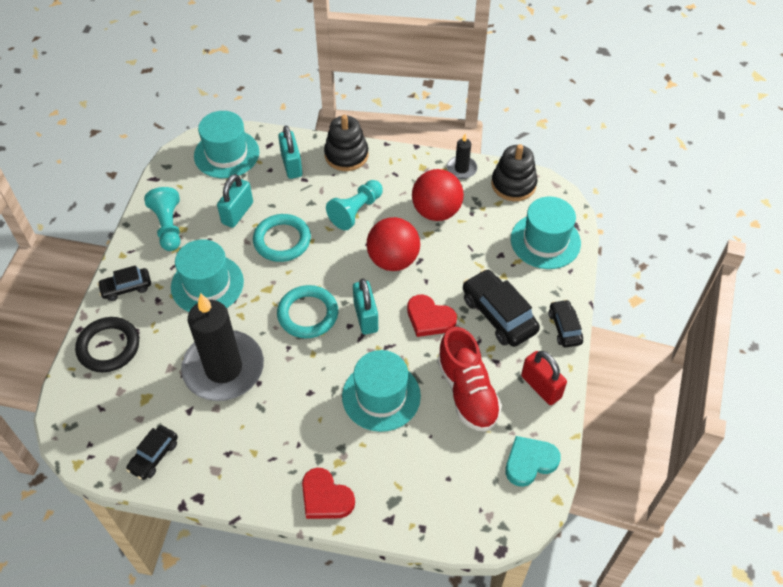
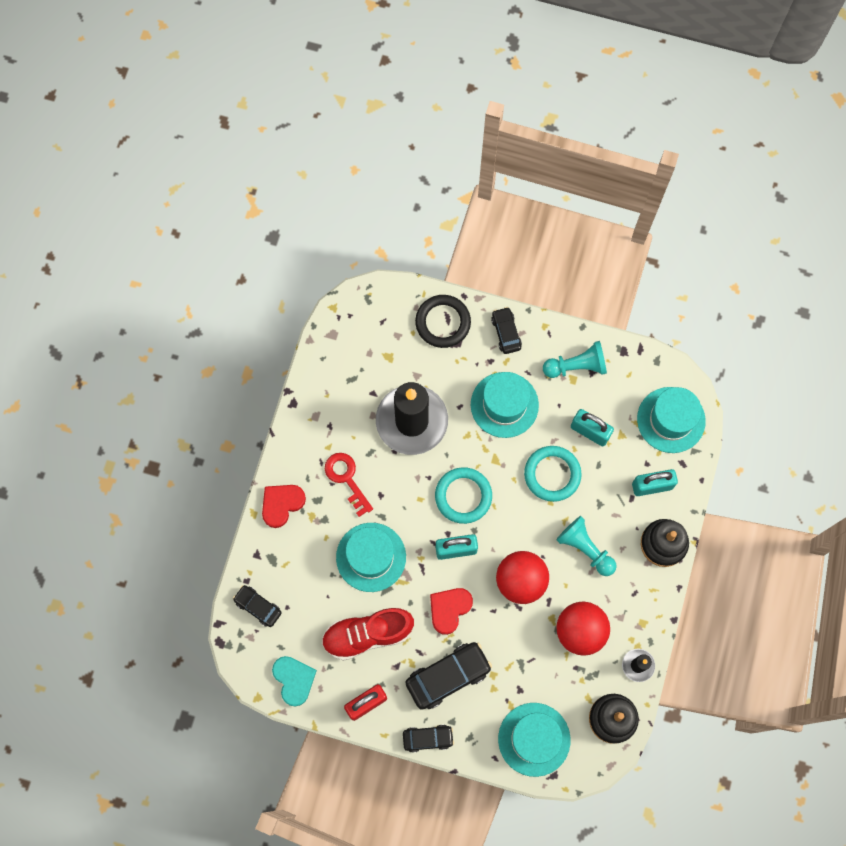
camera: 95 degrees right, 20 degrees up
black car [126,425,178,480] -> black car moved to [233,585,282,627]
none -> red key [325,453,373,517]

